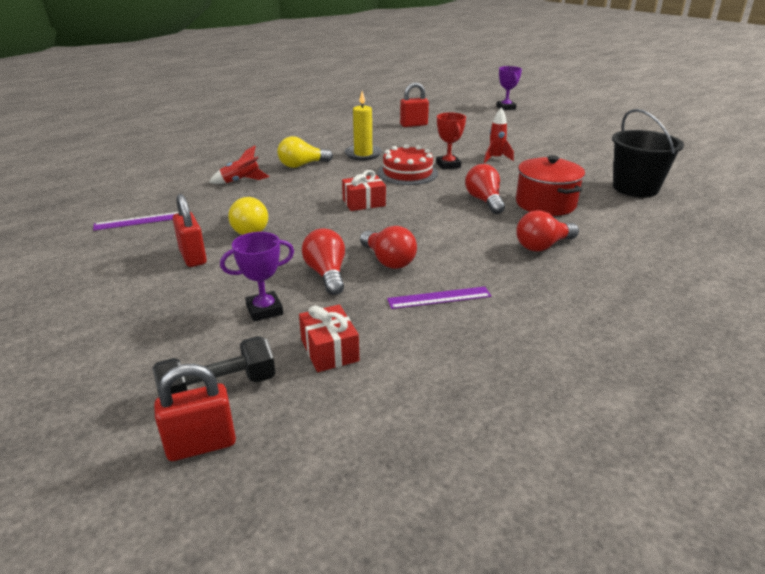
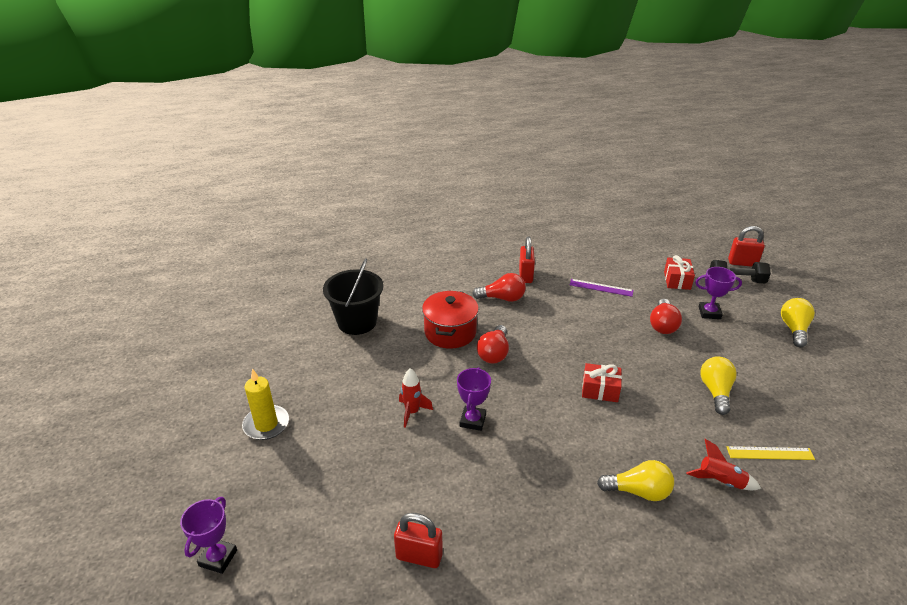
camera: 150 degrees left, 5 degrees up
purple ruler [93,212,179,231] -> none
red padlock [173,194,207,267] -> red padlock moved to [519,237,535,283]
yellow candle [345,91,382,160] -> yellow candle moved to [242,368,289,440]
red light bulb [360,226,417,269] -> none
red cake [378,144,438,185] -> none
red trophy [436,112,466,170] -> purple trophy [457,367,491,431]
none -> yellow ruler [726,446,815,460]
none -> yellow light bulb [781,298,815,347]

